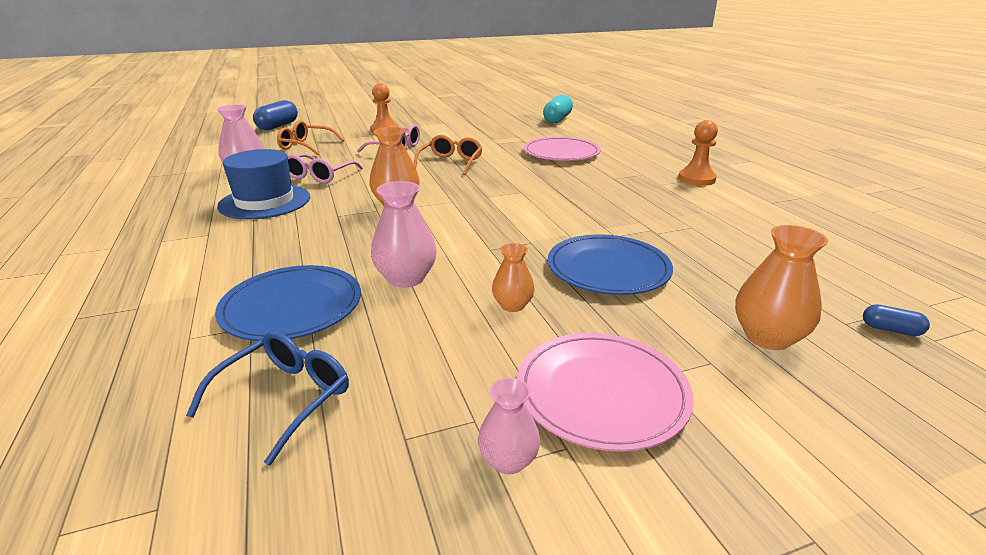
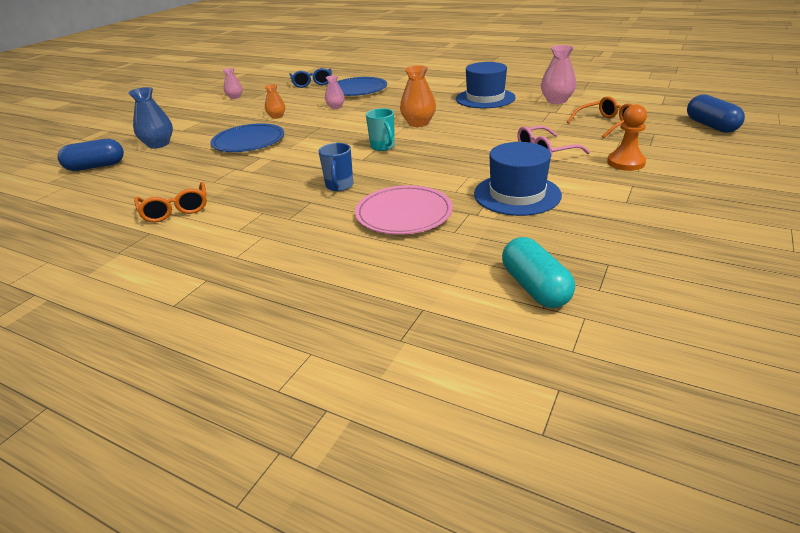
camera: 140 degrees right, 5 degrees up
pink glasses [288,154,363,183] -> none
pink vase [371,181,437,288] -> pink vase [325,75,345,109], size x0.61
orange glasses [414,135,483,175] -> orange glasses moved to [134,182,207,222]
pink plate [517,333,694,452] -> none
orange pawn [678,120,718,186] -> none
orange vase [735,225,828,350] -> blue vase [128,87,173,149]
blue capsule [863,304,930,336] -> blue capsule [58,139,124,171], size x2.05
none -> blue mug [319,143,353,191]
none -> turquoise mug [366,108,395,151]
none -> blue hat [474,142,562,216]

